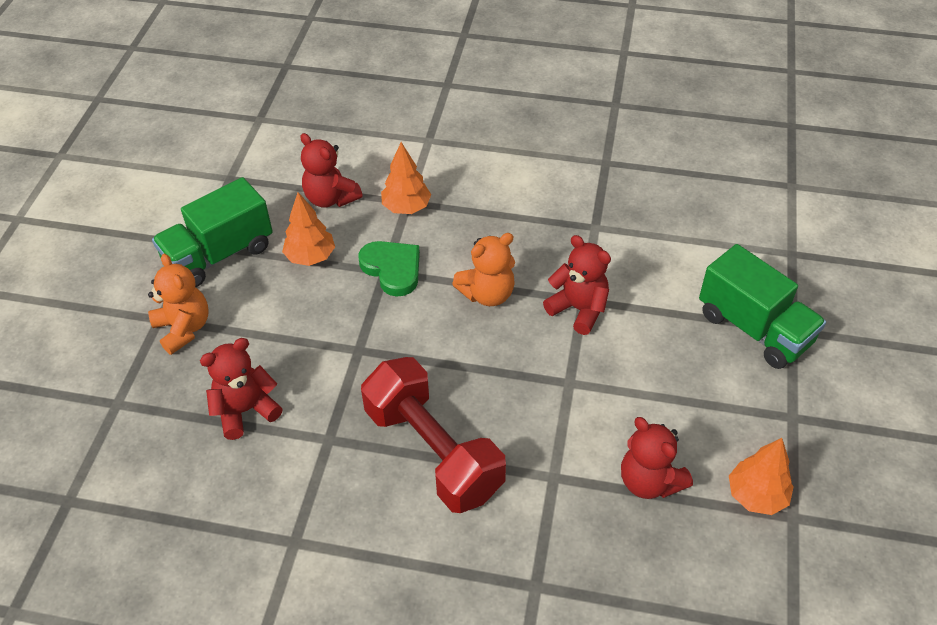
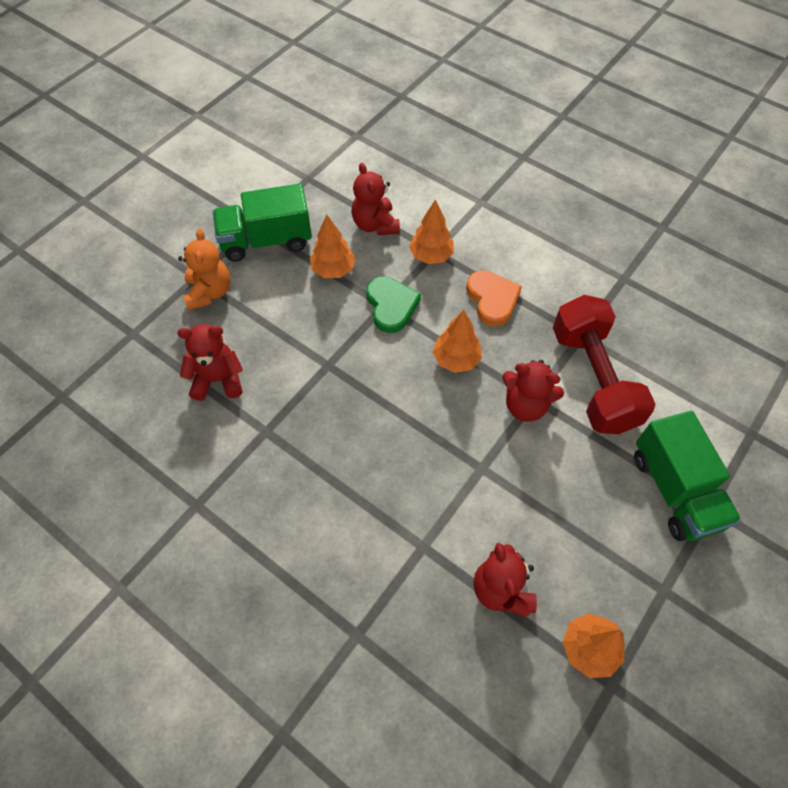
camera: 25 degrees right, 10 degrees up
red dumbbell [361,357,506,513] -> red dumbbell moved to [553,295,656,434]
orange teddy bear [452,233,515,306] -> orange tree [433,310,482,373]
red teddy bear [543,235,611,335] -> red teddy bear turned 135 degrees clockwise [502,360,564,422]
none -> orange heart [466,270,522,326]

